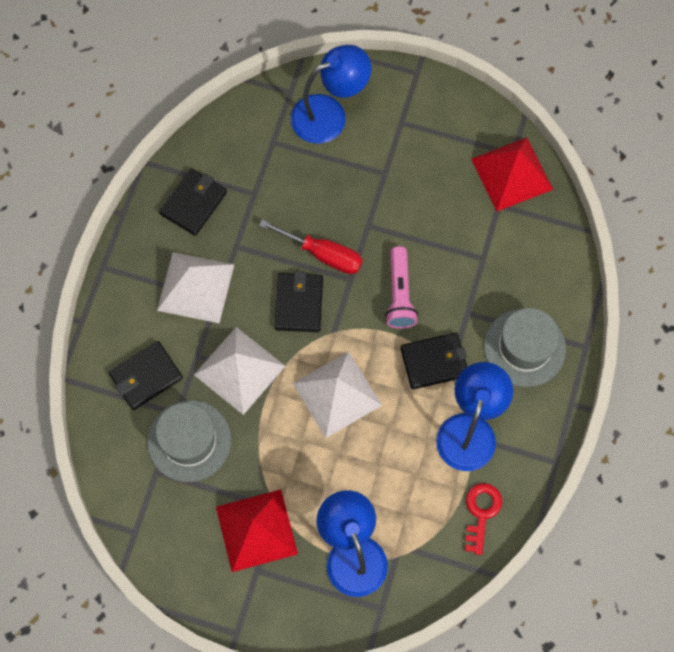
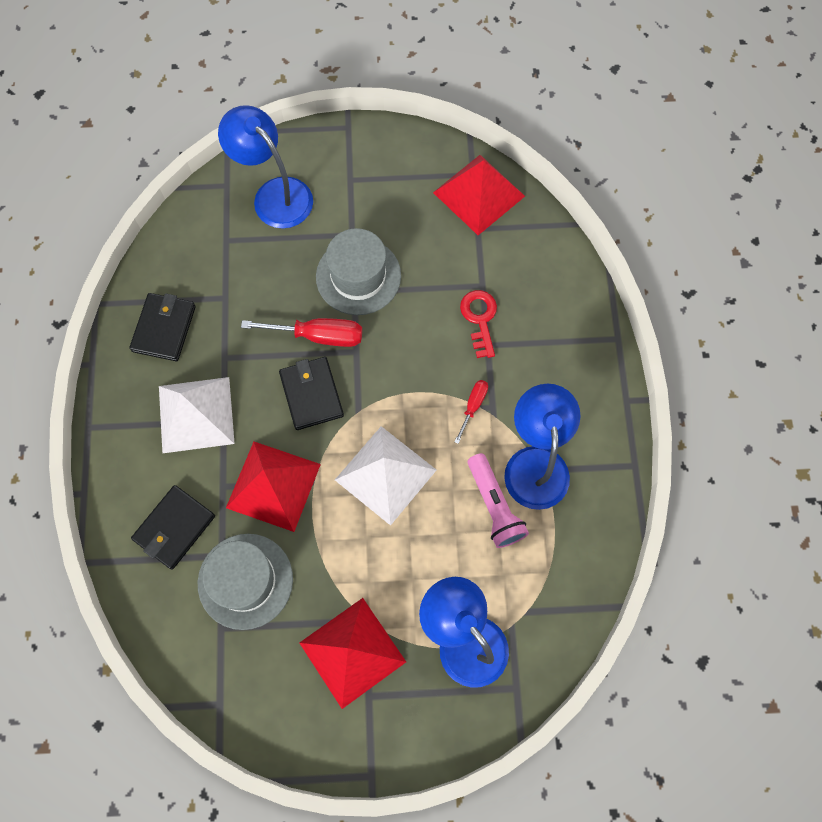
camera: 20 degrees left, 0 degrees up
white pyramid [194,327,285,415] -> red pyramid [226,442,321,532]
blue lamp [291,45,371,144] -> blue lamp turned 90 degrees counterclockwise [218,105,313,229]
pink flashlight [385,246,418,329] -> pink flashlight moved to [468,453,529,548]
black wallet [400,333,467,390] -> red screwdriver [454,380,488,444]
red key [465,483,502,555] -> red key moved to [460,290,497,358]
grey hat [484,308,566,387] -> grey hat moved to [316,228,401,315]

